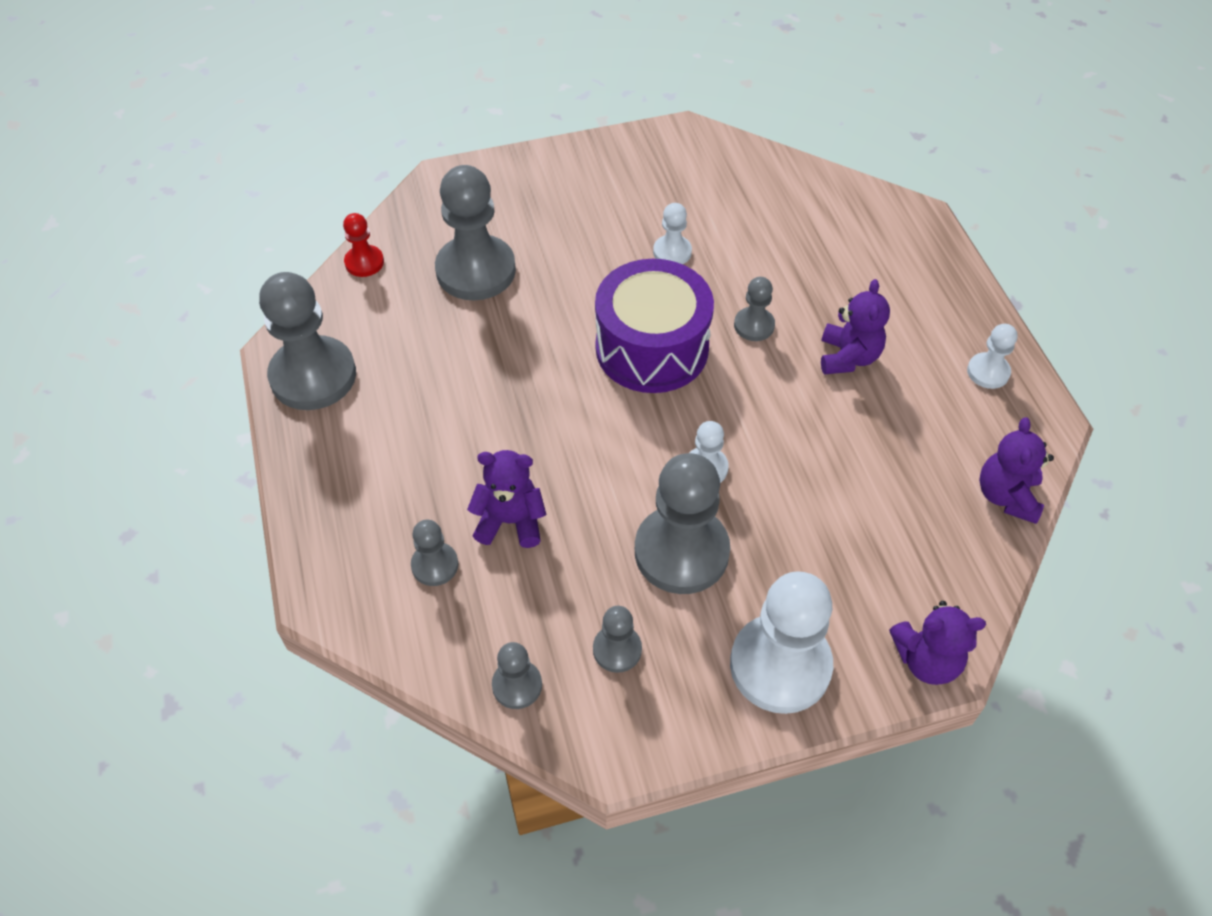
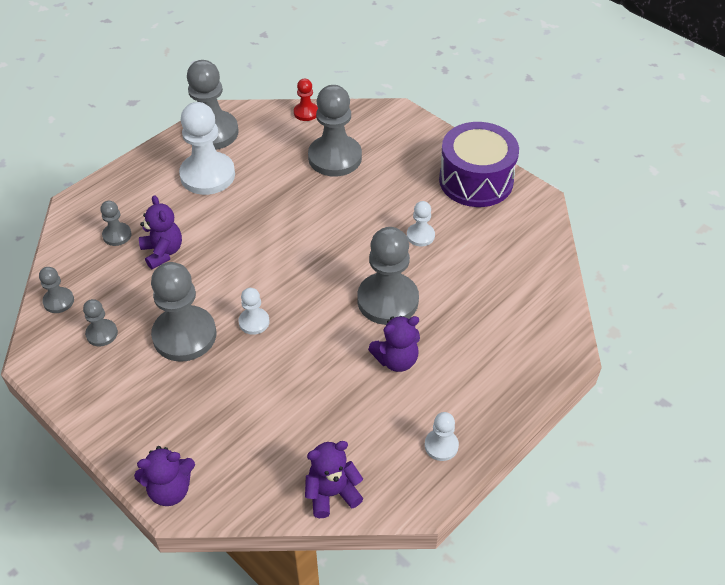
camera: 60 degrees right, 5 degrees down
purple drum [595,259,714,393] -> purple drum moved to [439,122,519,207]
white pawn [730,571,833,714] -> white pawn moved to [179,102,235,195]
grey pawn [734,277,775,341] -> grey pawn [357,227,419,325], size x2.04
purple teddy bear [889,601,986,685] -> purple teddy bear turned 75 degrees counterclockwise [134,446,195,506]

